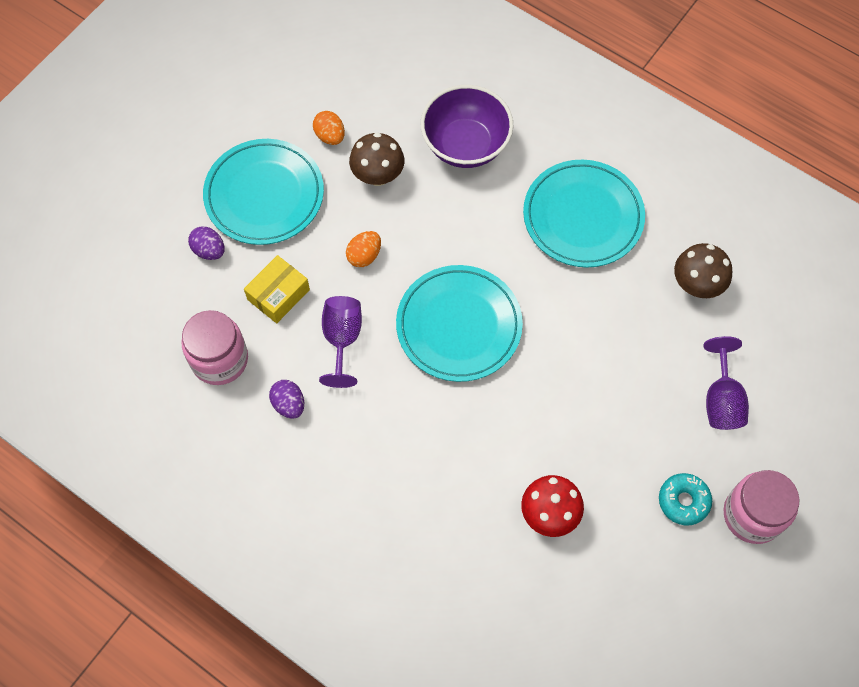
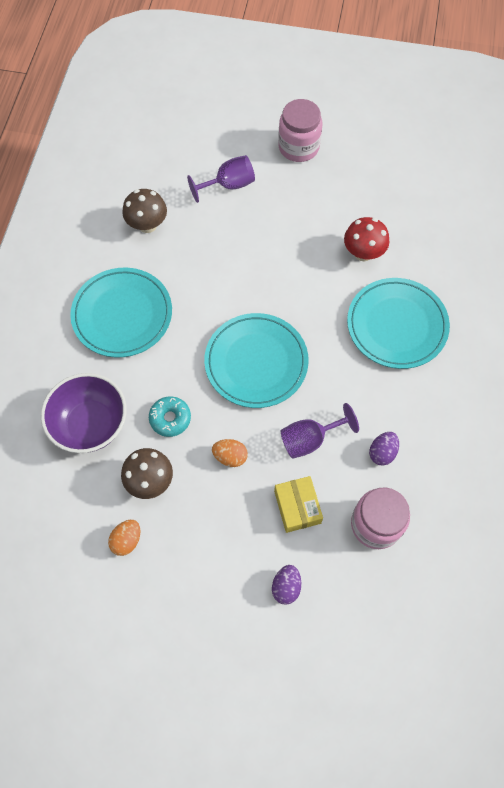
camera: 115 degrees left, 0 degrees up
turquoise plate [203,139,324,245] -> turquoise plate moved to [347,278,450,369]
yellow box [244,255,310,323] -> yellow box turned 60 degrees clockwise [274,476,323,533]
turquoise donut [659,473,712,525] -> turquoise donut moved to [149,397,191,437]

